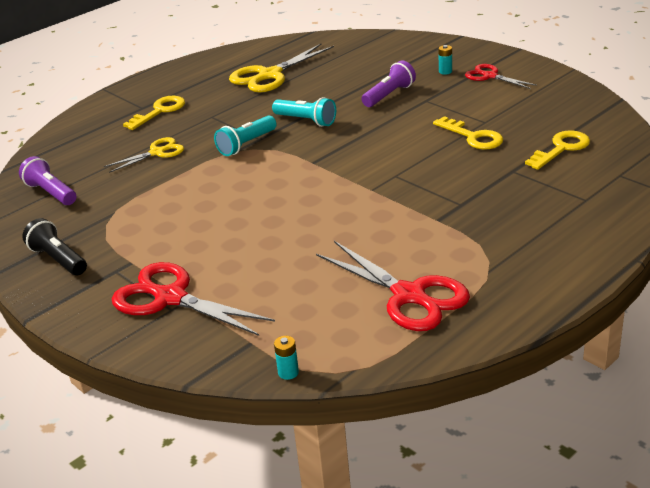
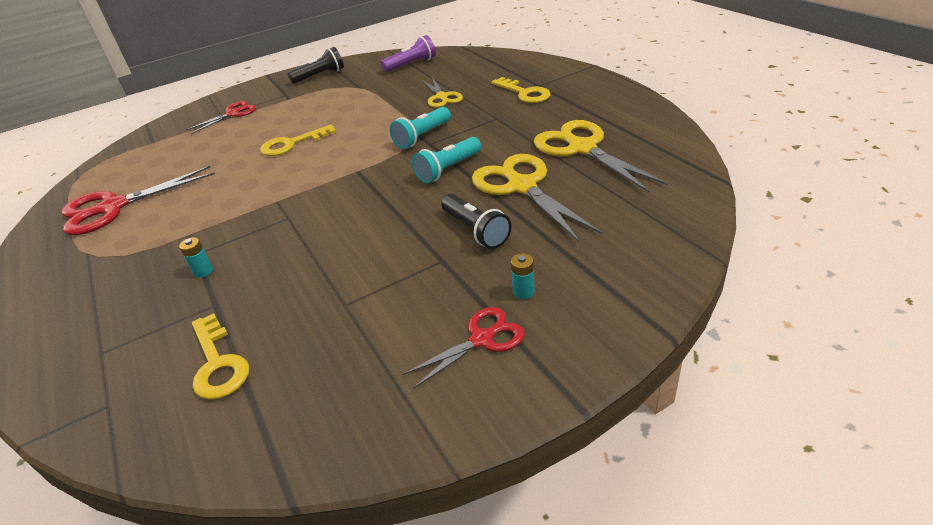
camera: 105 degrees right, 5 degrees up
red scissors [112,262,275,336] -> red scissors [186,101,256,134], size x0.59
turquoise flashlight [214,116,277,156] -> turquoise flashlight turned 105 degrees counterclockwise [390,107,451,149]
turquoise battery [274,336,299,380] -> turquoise battery moved to [179,237,213,278]
purple flashlight [362,60,416,107] -> black flashlight [441,194,511,249]
yellow key [433,116,503,149] -> yellow key moved to [260,124,336,156]
none -> yellow scissors [472,154,603,243]

